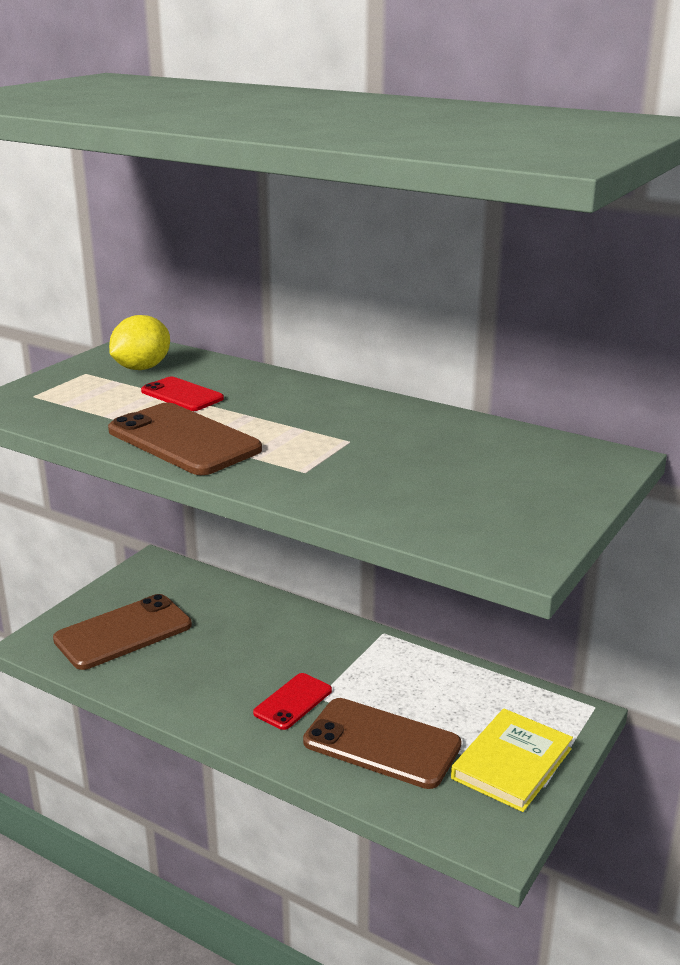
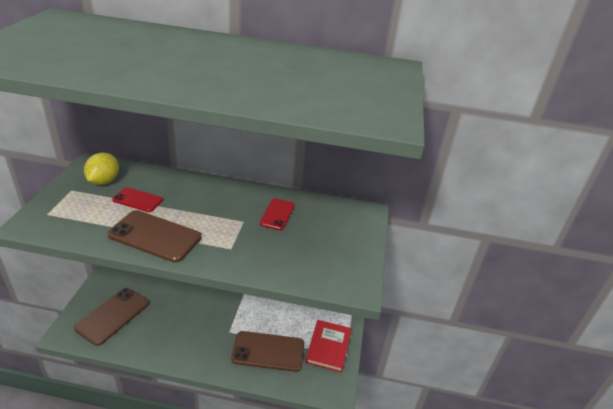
camera: 25 degrees left, 10 degrees up
red phone [253,673,332,730] -> red phone moved to [260,198,295,230]
yellow book [451,709,573,812] -> red book [306,320,352,373]

